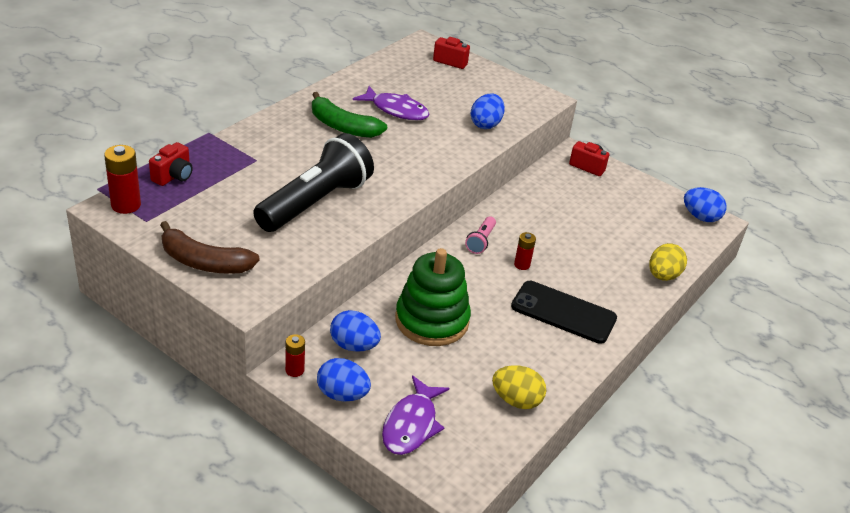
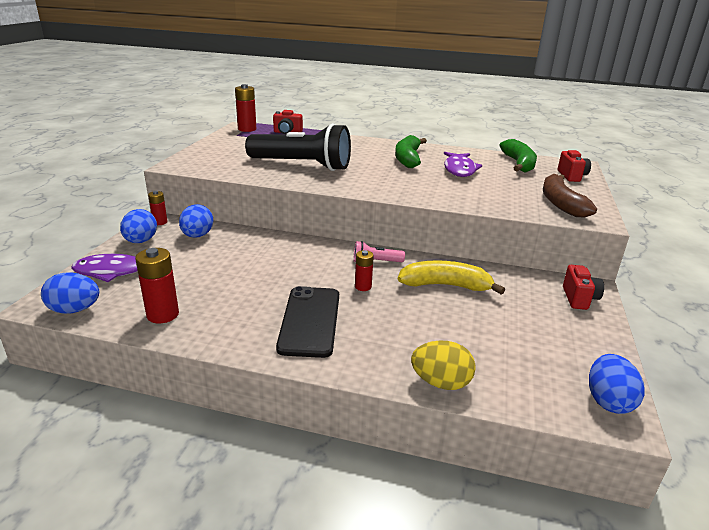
camera: 70 degrees right, 10 degrees down
brown banana [160,221,260,274] -> brown banana moved to [543,174,597,217]
green stacking toy [395,248,471,346] -> none
blue egg [471,94,505,129] -> blue egg moved to [41,272,99,314]
yellow egg [492,365,546,409] -> red battery [135,248,179,323]
none -> yellow banana [398,260,505,295]
none -> green banana [499,139,537,172]

